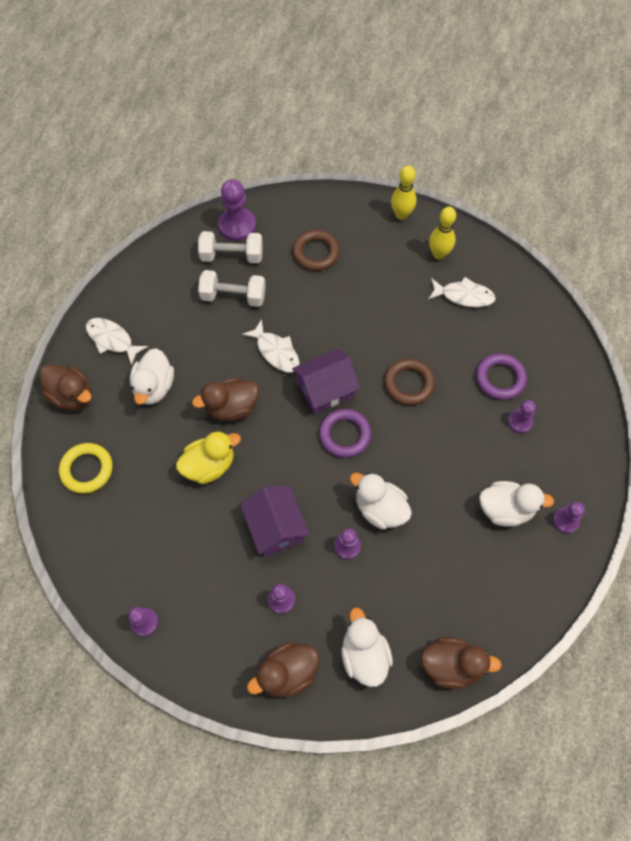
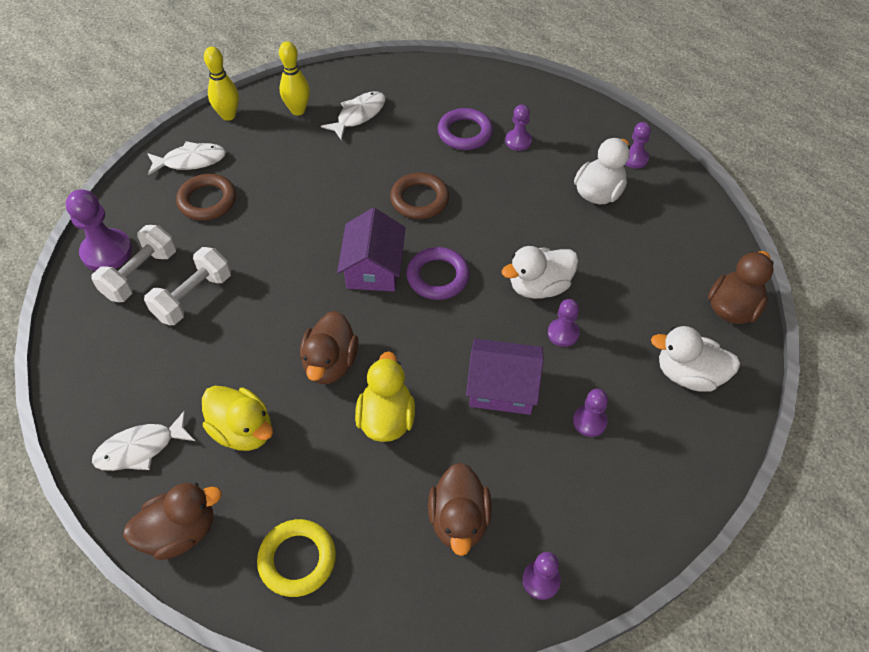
camera: 60 degrees left, 10 degrees down
white duck [130,348,174,405] -> yellow duck [202,386,273,451]
white fish [242,319,300,373] -> white fish moved to [147,141,226,176]
brown duck [247,641,320,697] -> brown duck moved to [428,463,492,556]

